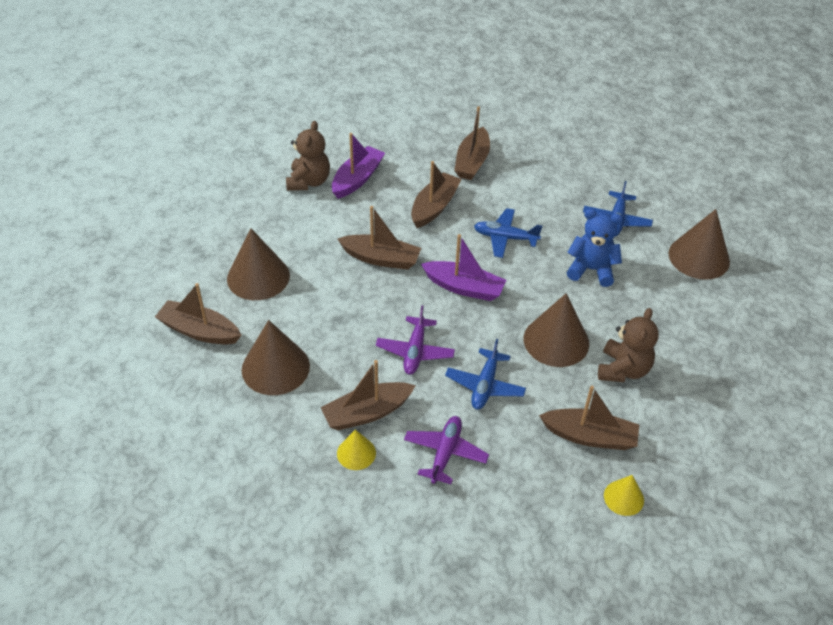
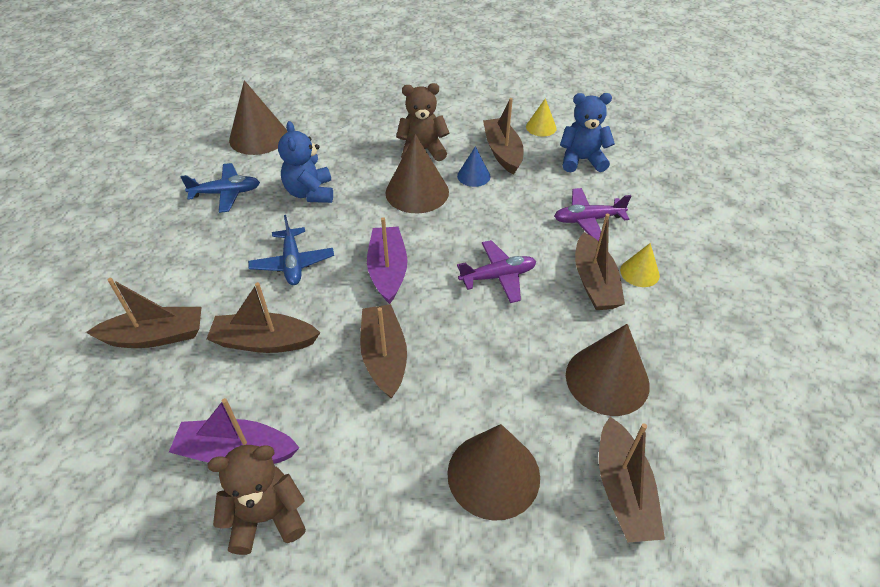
camera: 115 degrees left, 0 degrees up
brown boat [321,360,416,430] -> brown boat turned 45 degrees clockwise [575,214,625,310]
blue plane [445,339,526,410] -> none
none -> blue cone [457,146,490,187]
none -> blue teddy bear [560,93,615,172]

